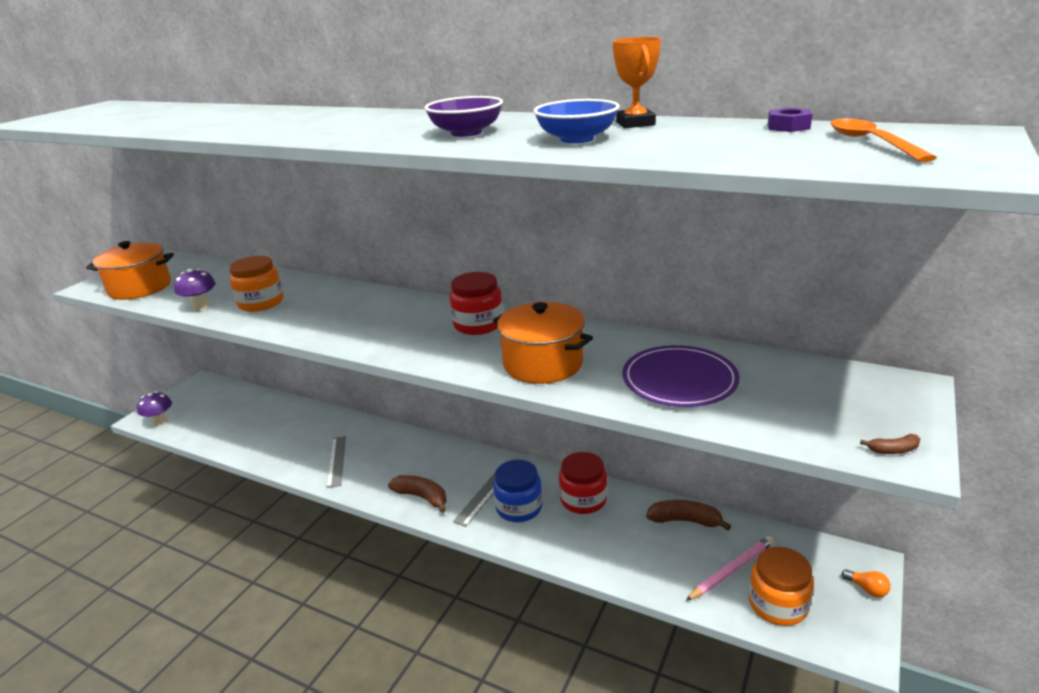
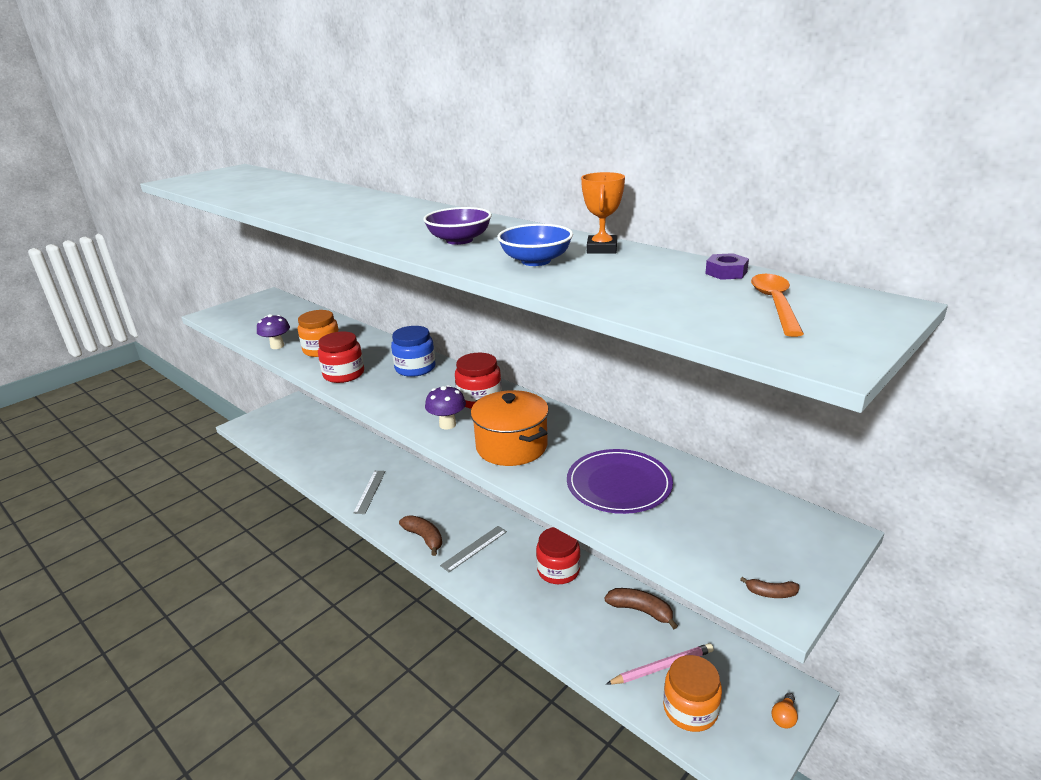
camera: 15 degrees right, 0 degrees up
orange pot [86,241,174,300] -> none
purple mushroom [137,391,172,426] -> purple mushroom moved to [425,385,466,429]
blue jar [493,460,542,522] -> blue jar moved to [391,326,436,377]
orange light bulb [842,569,891,597] -> orange light bulb turned 60 degrees clockwise [771,693,798,728]
none -> red jar [318,332,364,383]

